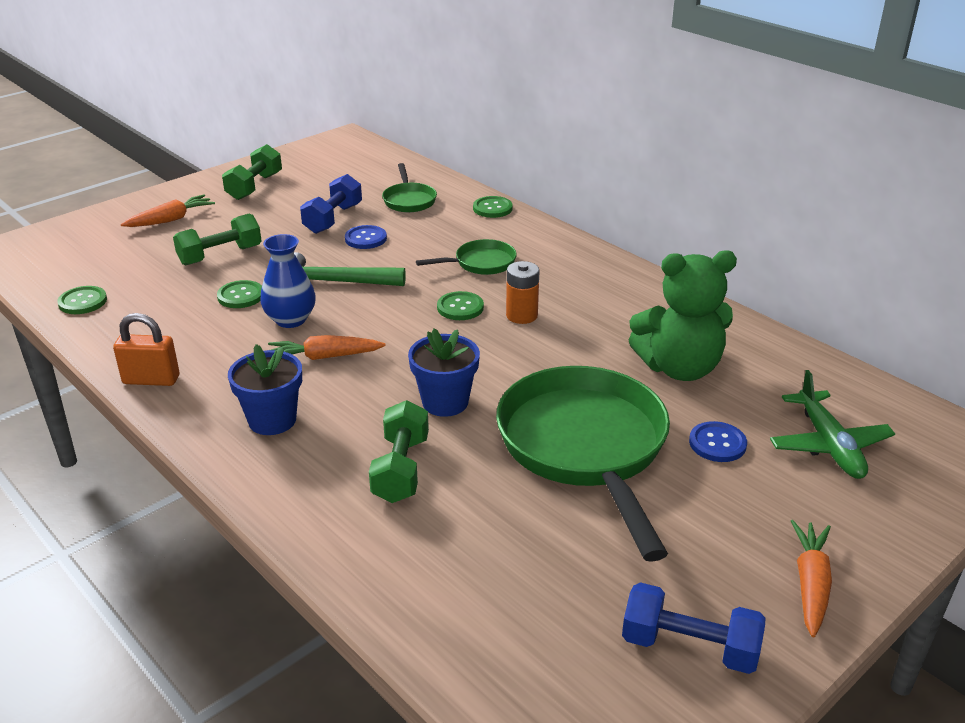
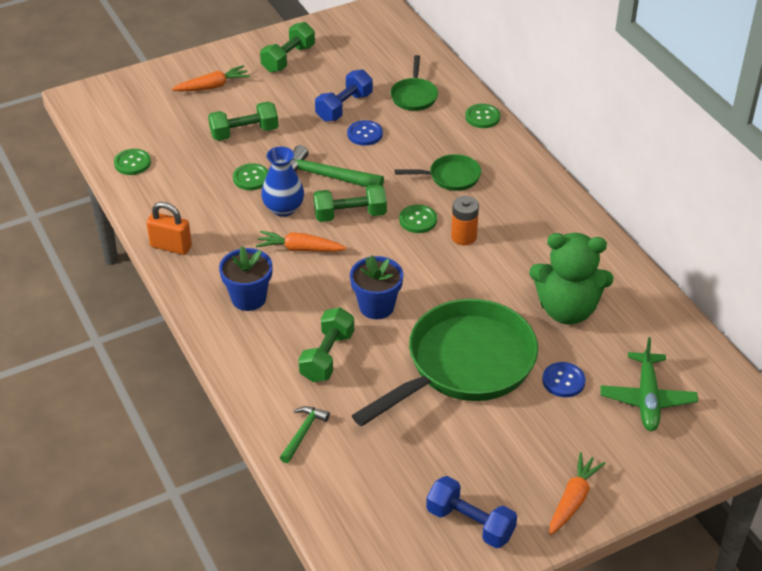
camera: 15 degrees right, 10 degrees up
green pan [496,366,670,562] -> green pan turned 45 degrees clockwise [352,299,538,426]
none -> green hammer [280,406,330,463]
none -> green dumbbell [314,184,387,222]

